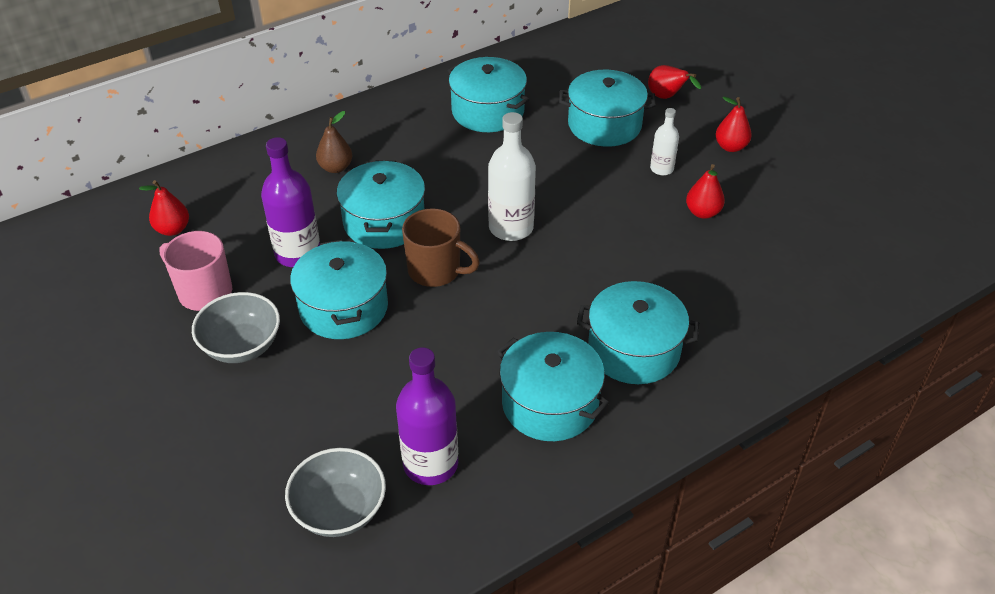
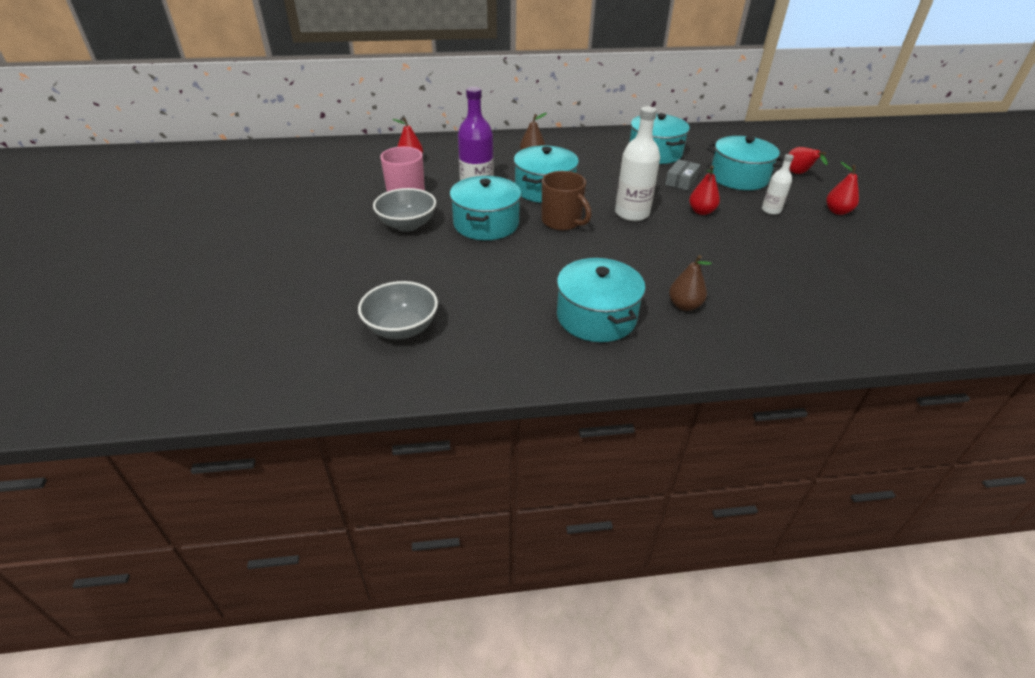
camera: 25 degrees right, 5 degrees down
purple bottle [396,347,458,485] -> none
turquoise pot [577,281,699,384] -> brown pear [669,255,712,311]
red pear [686,164,725,219] -> red pear moved to [689,166,720,215]
none -> grey box [665,159,700,191]

